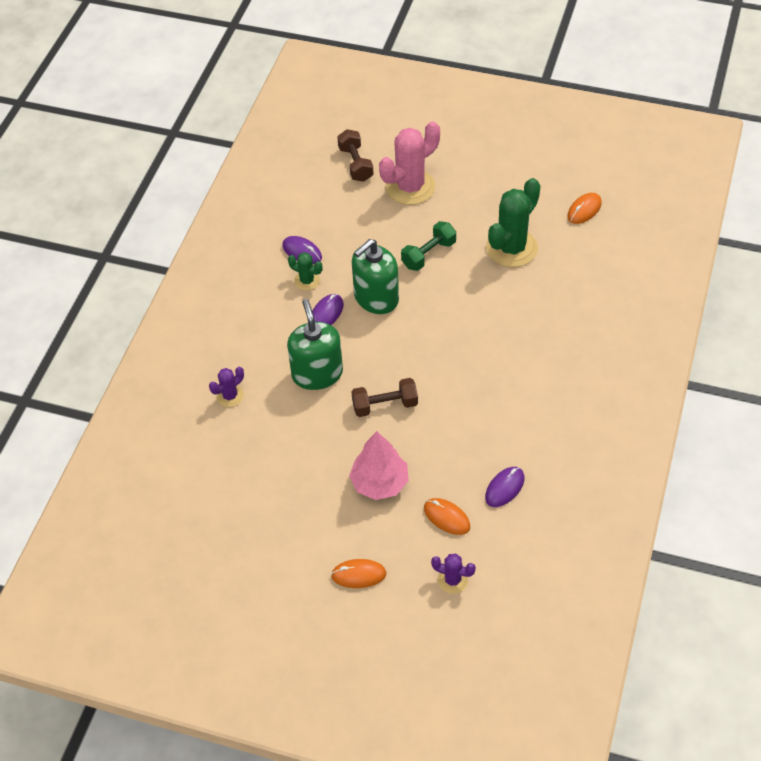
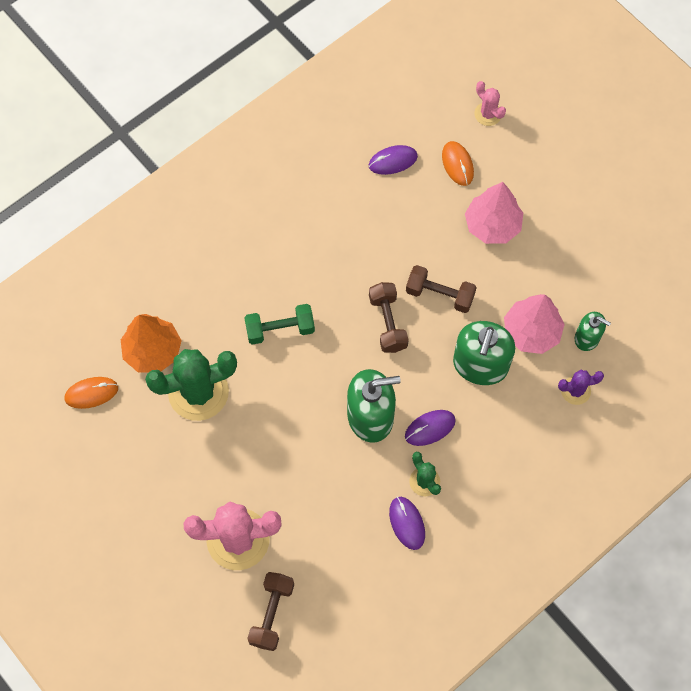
camera: 150 degrees left, 15 degrees up
orange mouse [331,559,386,588] -> none
green dumbbell [401,221,456,271] -> green dumbbell moved to [244,304,315,345]
purple cactus [431,554,476,594] -> pink cactus [474,81,506,126]
none -> orange tree [121,314,182,373]
none -> brown dumbbell [369,282,409,353]
none -> pink tree [504,294,565,354]
none -> green soap dispenser [575,312,611,351]

